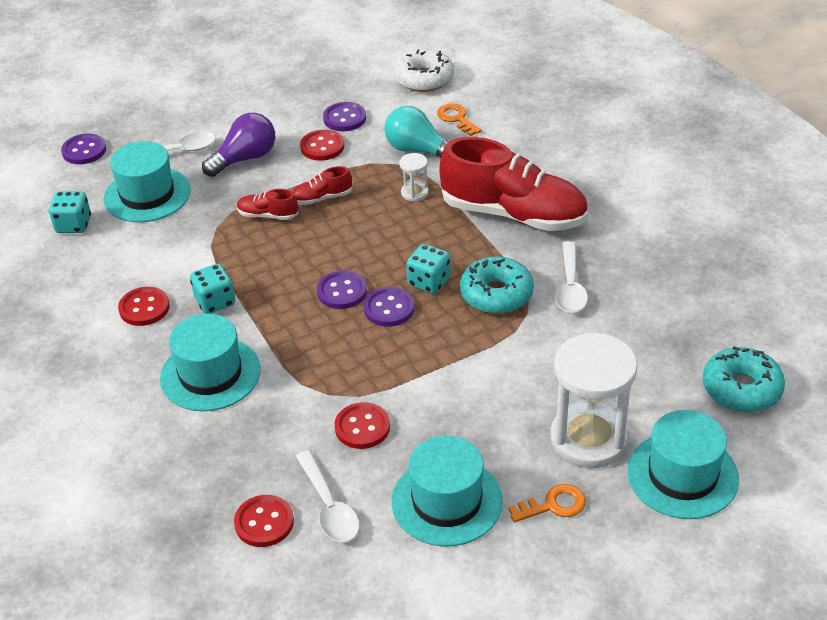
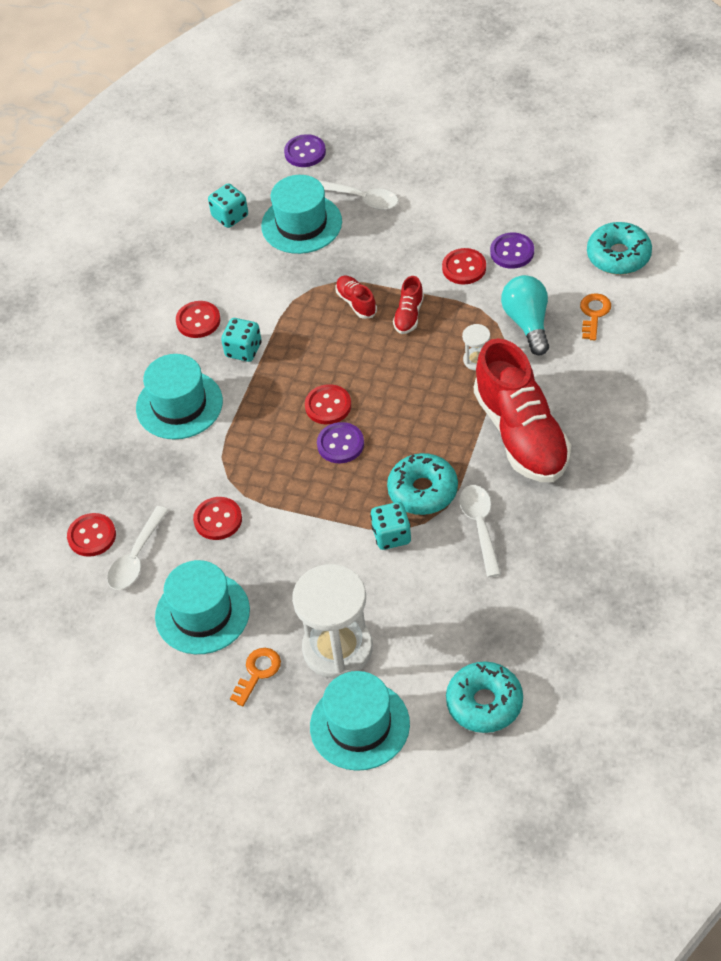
camera: 50 degrees right, 10 degrees up
purple light bulb [202,113,275,177] -> none
red shoe [292,166,352,205] -> red shoe turned 105 degrees counterclockwise [393,276,424,334]
purple button [317,270,367,309] -> red button [305,384,351,424]
white donut [394,49,454,92] -> turquoise donut [587,222,652,275]
turquoise dice [406,244,451,294] -> turquoise dice moved to [370,502,411,550]
orange key [508,484,586,522] -> orange key turned 90 degrees counterclockwise [230,648,281,706]
white spoon [555,241,588,313] -> white spoon turned 120 degrees clockwise [459,485,501,577]

